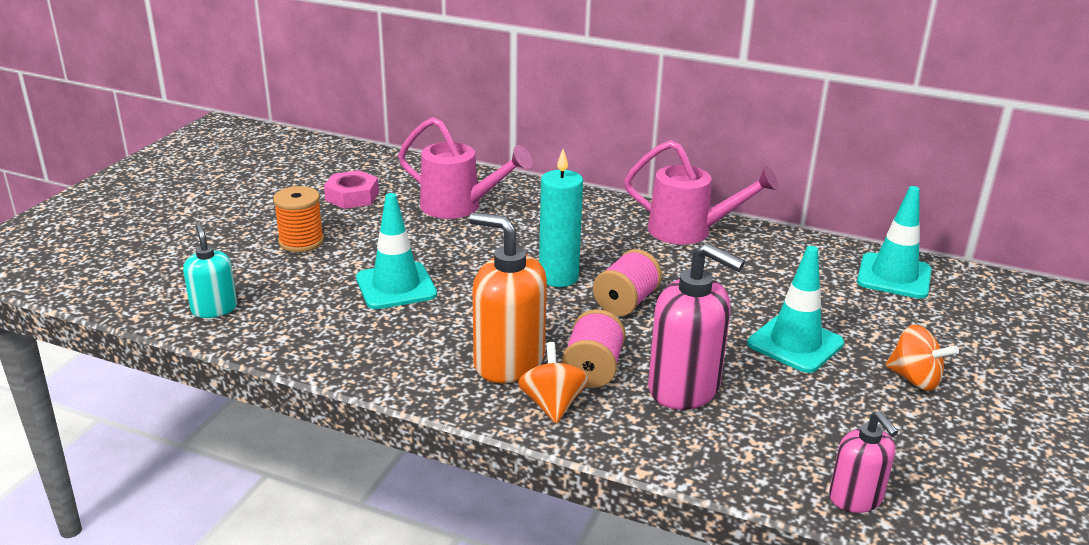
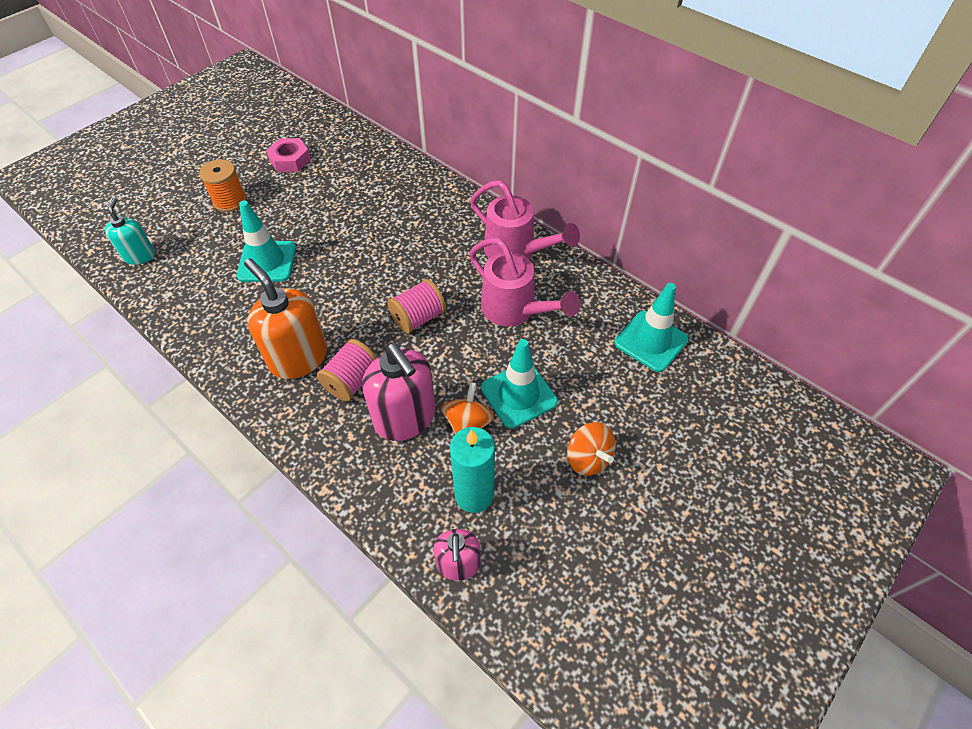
camera: 20 degrees right, 25 degrees up
pink watering can [398,117,532,219] -> pink watering can moved to [469,238,580,326]
orange spinning top [518,342,588,424] -> orange spinning top moved to [441,382,494,434]
turquoise candle [539,149,583,287] -> turquoise candle moved to [450,427,495,513]

